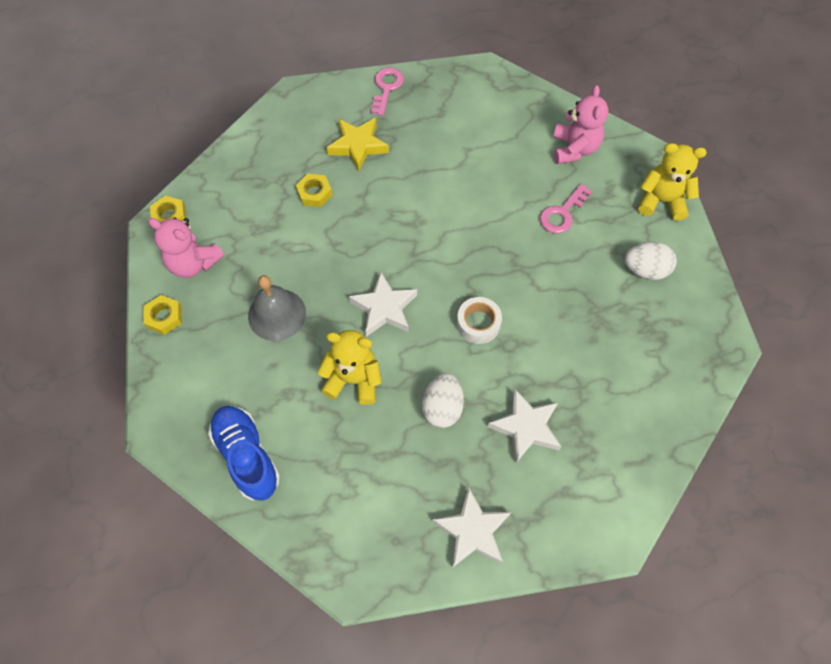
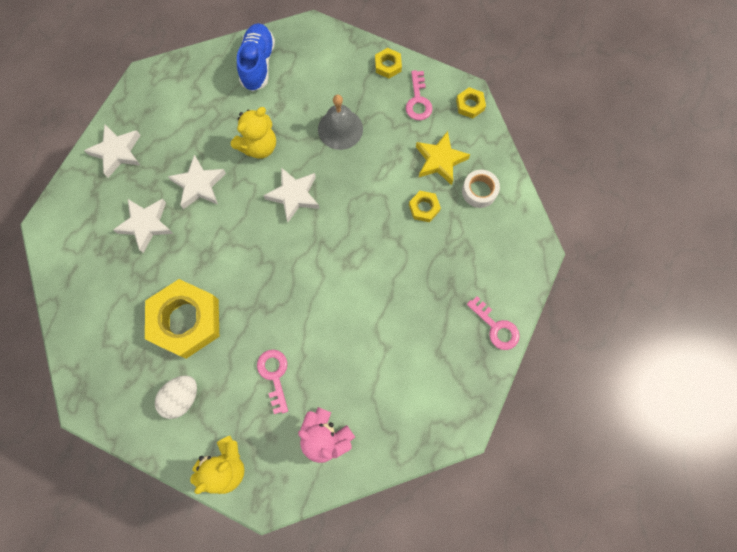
camera: 125 degrees right, 10 degrees up
pink teddy bear [148,217,224,278] -> pink key [406,70,433,120]
blue shoe [208,406,280,501] -> blue shoe turned 90 degrees counterclockwise [237,23,275,91]
yellow star [327,118,389,172] -> yellow star moved to [416,131,470,185]
white egg [422,373,464,428] -> white star [168,155,226,209]
white tape [457,297,502,344] -> white tape moved to [462,170,500,208]
none -> yellow nut [145,279,219,359]

